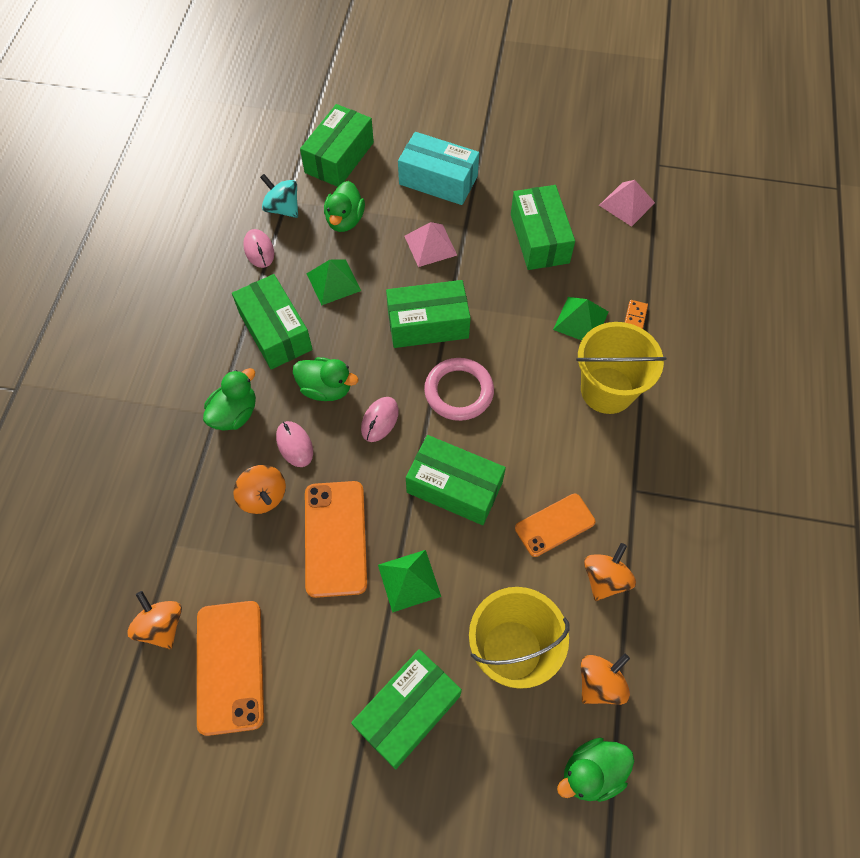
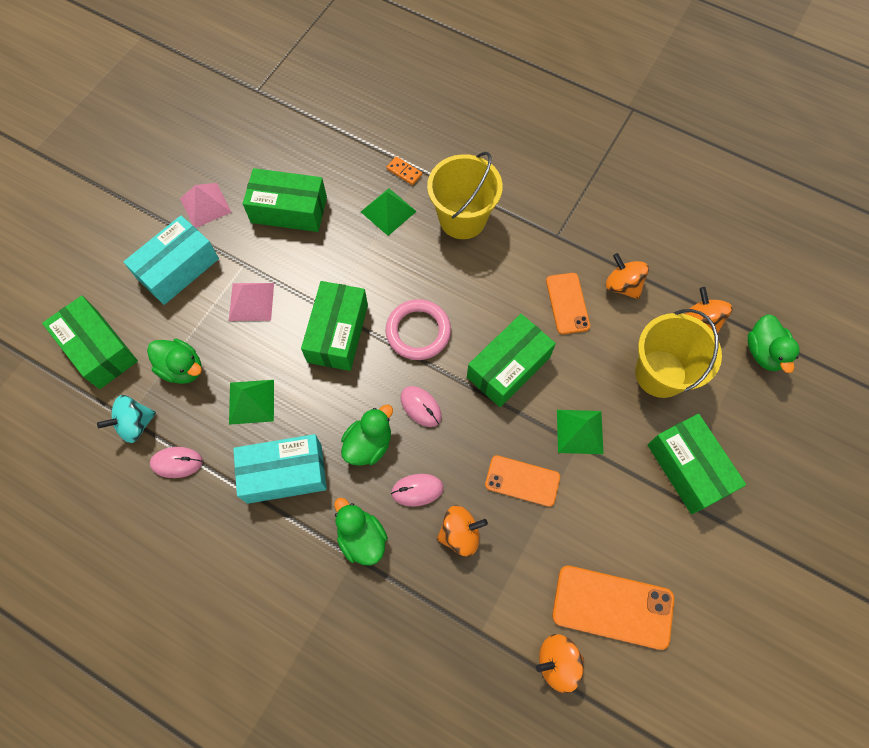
camera: 70 degrees left, 5 degrees up
green box [232,274,313,369] -> turquoise box [233,434,327,504]
orange phone [305,481,367,598] -> orange phone [485,455,560,507], size x0.65
pink pyramid [599,180,655,227] -> pink pyramid moved to [180,183,231,228]

